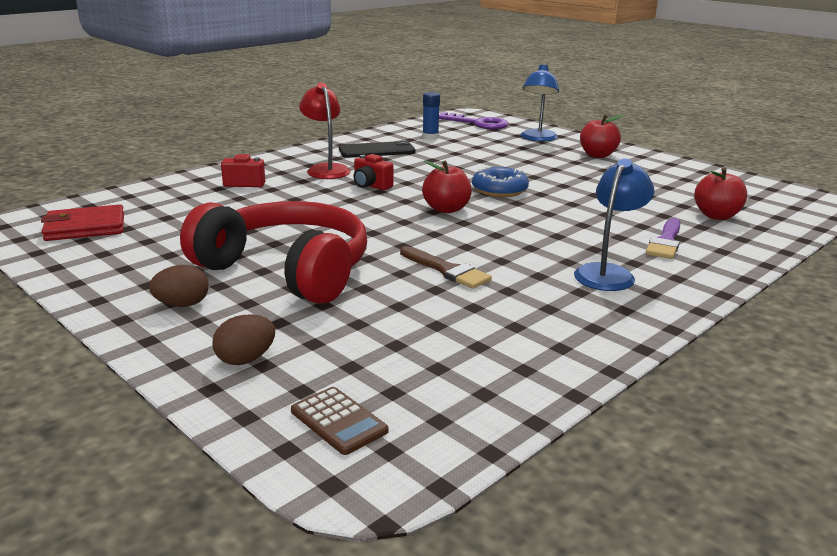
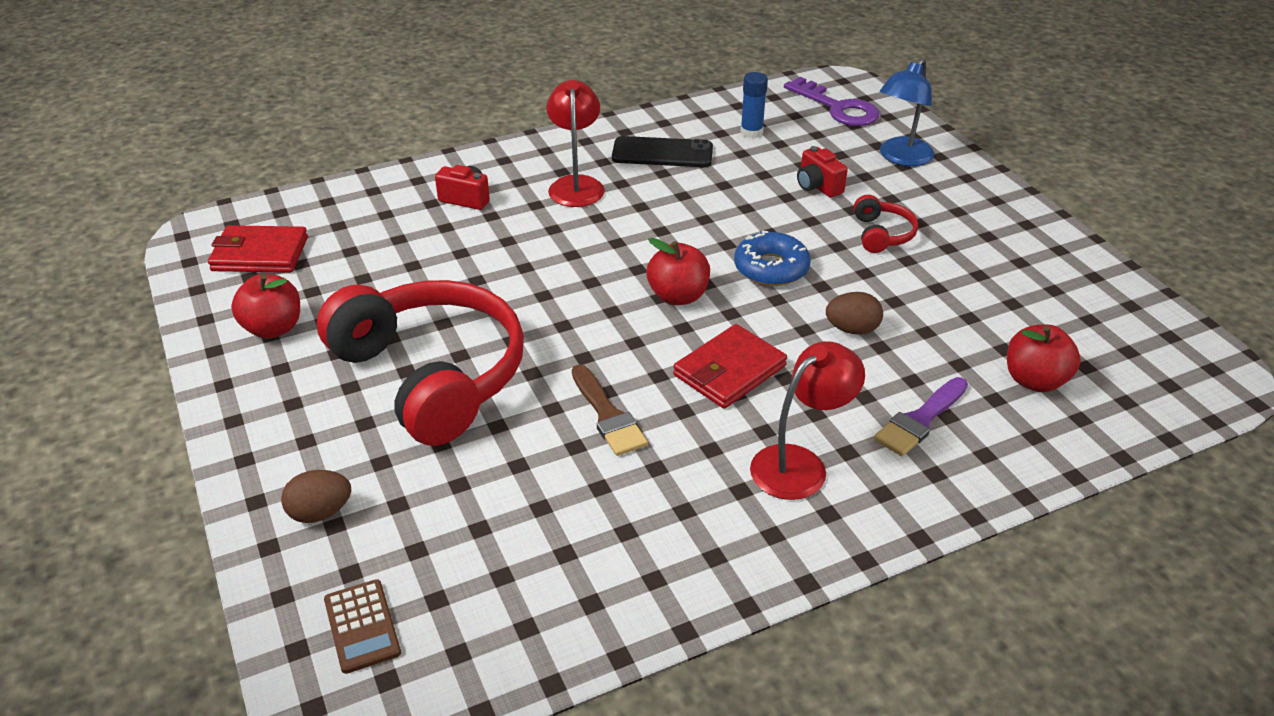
camera: 20 degrees right, 15 degrees up
brown egg [149,265,209,307] -> brown egg moved to [826,292,883,335]
red camera [354,154,393,190] -> red camera moved to [797,146,848,198]
blue lamp [574,158,654,291] -> red lamp [750,341,865,500]
red apple [580,115,623,158] -> red apple moved to [231,274,300,339]
none -> red wallet [673,324,787,409]
none -> red headphones [854,195,918,253]

